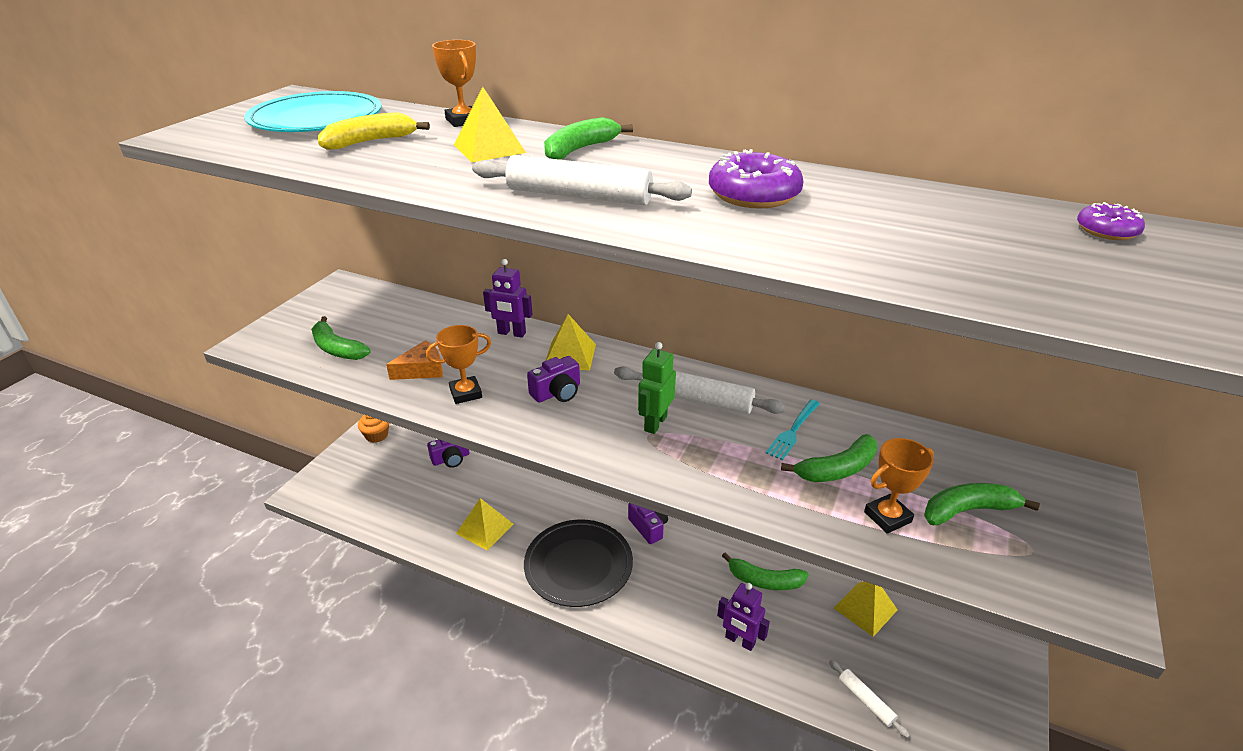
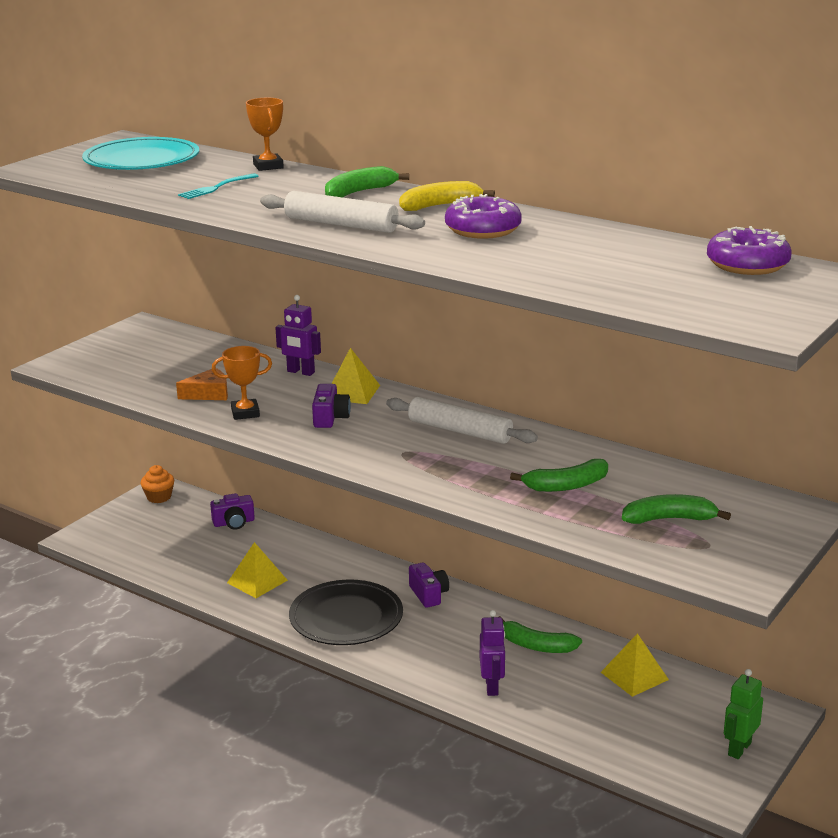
camera: 10 degrees right, 10 degrees down
green banana [311,316,371,360] -> none
yellow banana [318,112,430,150] -> yellow banana moved to [399,181,495,211]
yellow pyramid [454,87,526,162] -> none
purple camera [527,356,580,403] -> purple camera turned 60 degrees counterclockwise [312,384,351,428]
green robot [638,342,676,434] -> green robot moved to [724,669,763,759]
purple robot [717,583,770,651] -> purple robot turned 135 degrees counterclockwise [480,610,505,696]
turquoise fork [766,399,820,460] -> turquoise fork moved to [178,173,259,199]
white rolling pin [829,660,910,738] -> none
orange trophy [864,438,934,534] -> none
purple donut [1077,202,1145,240] -> purple donut [707,226,792,275], size x1.75

